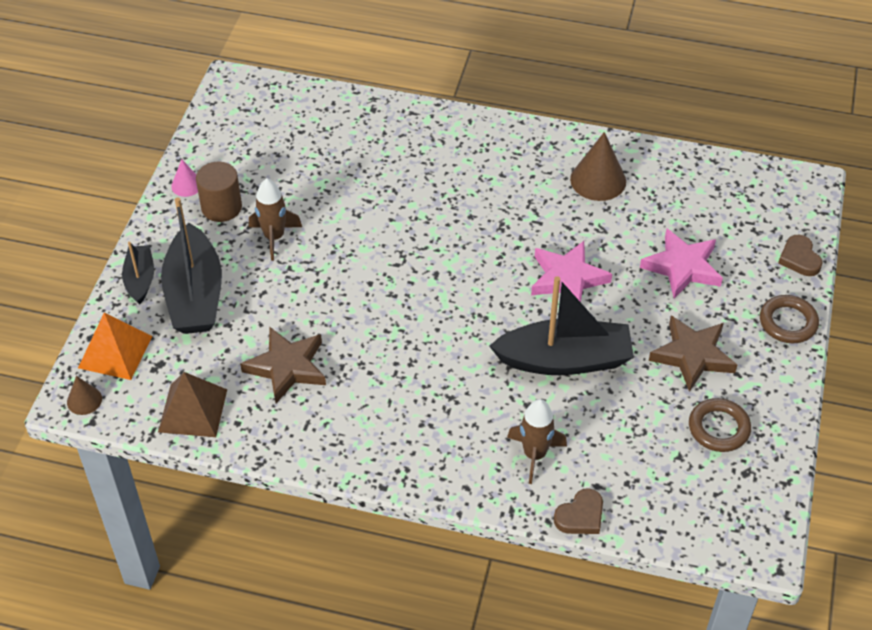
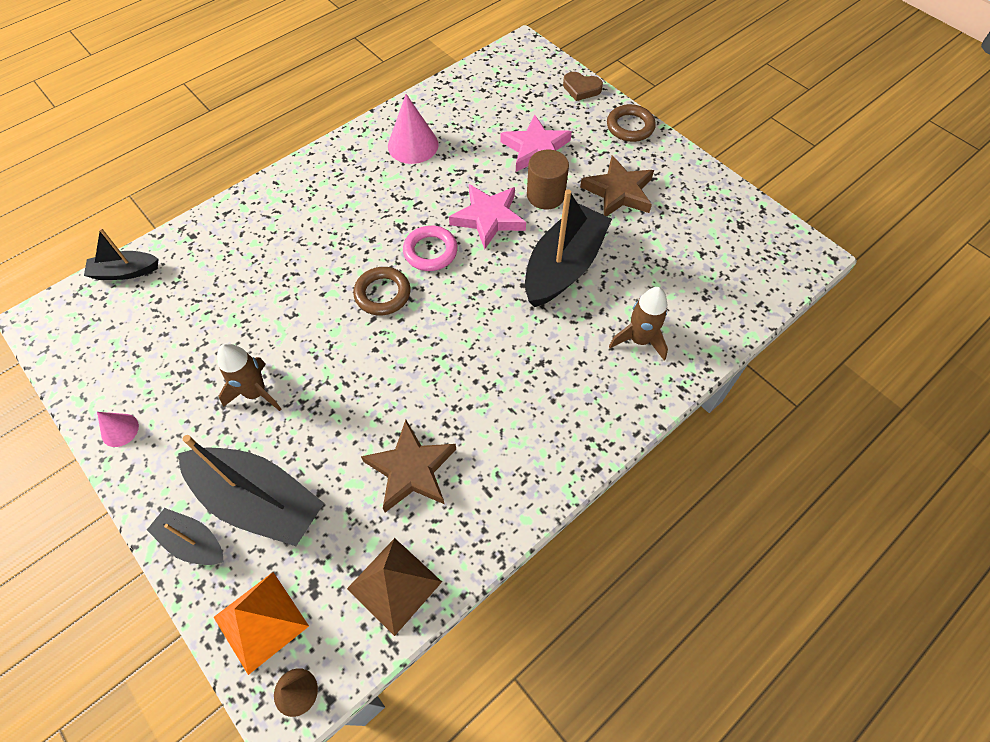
camera: 55 degrees left, 10 degrees up
brown cylinder [196,162,242,222] -> brown cylinder moved to [527,150,569,209]
brown heart [554,488,603,534] -> none
brown cone [570,132,626,201] -> pink cone [388,94,439,164]
brown ring [689,398,751,452] -> brown ring moved to [353,267,411,315]
none -> black boat [84,228,158,280]
none -> pink ring [403,225,458,271]

